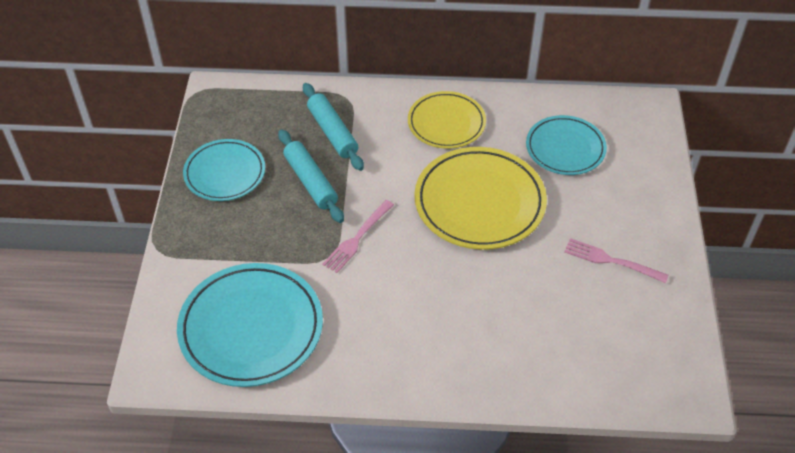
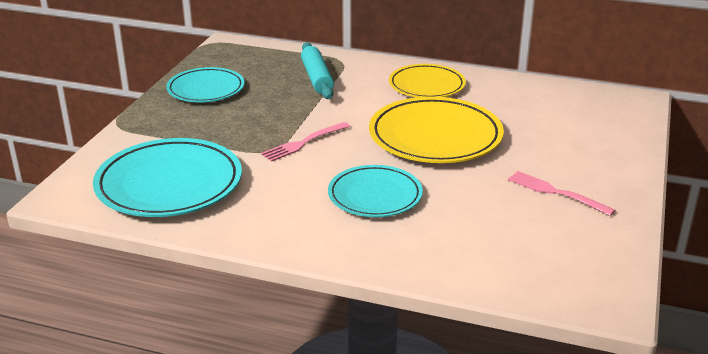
camera: 15 degrees right, 20 degrees down
turquoise rolling pin [278,129,344,223] -> none
turquoise plate [526,115,607,175] -> turquoise plate moved to [328,165,423,217]

